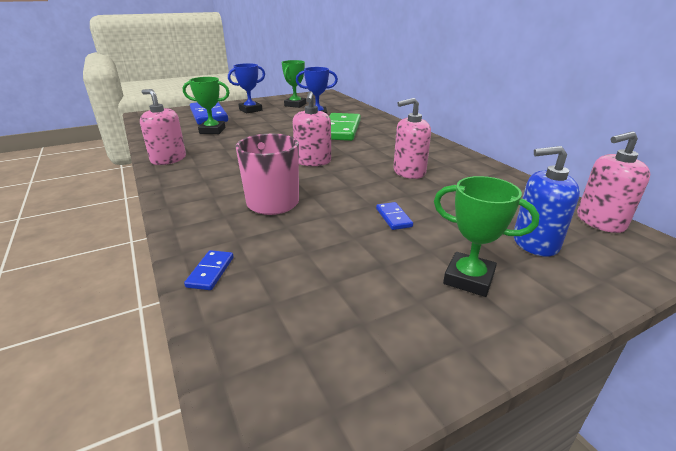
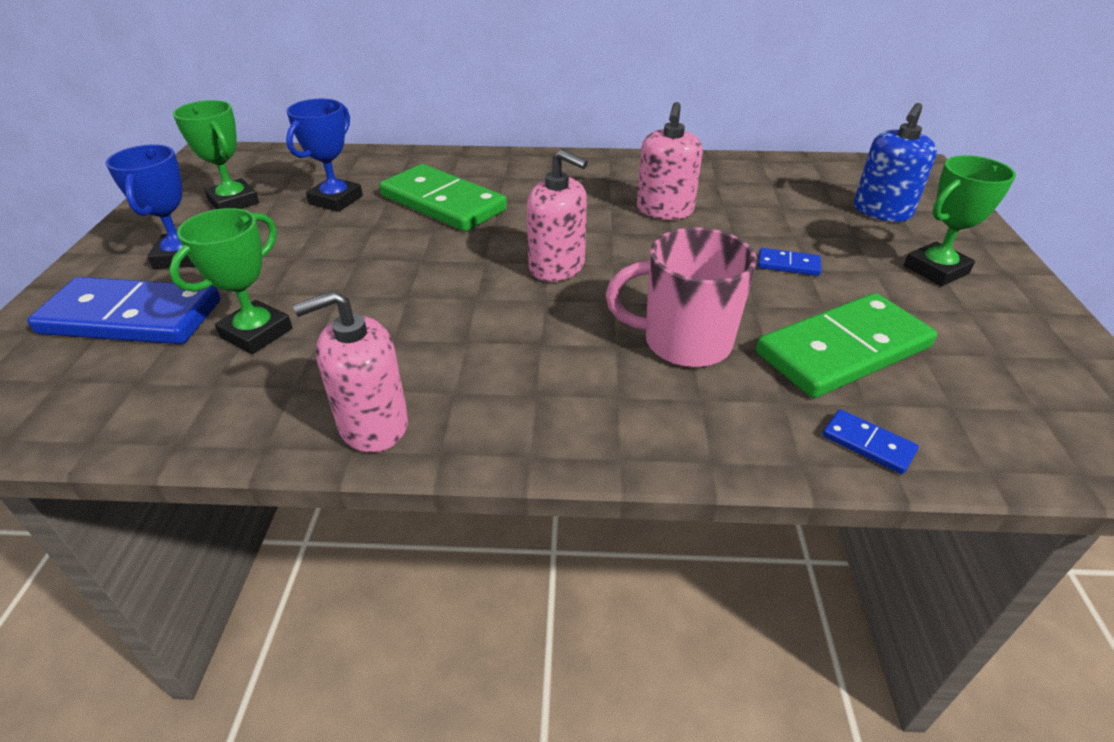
camera: 60 degrees left, 10 degrees up
pink soap dispenser [577,131,650,233] -> none
none -> green domino [756,293,937,398]

